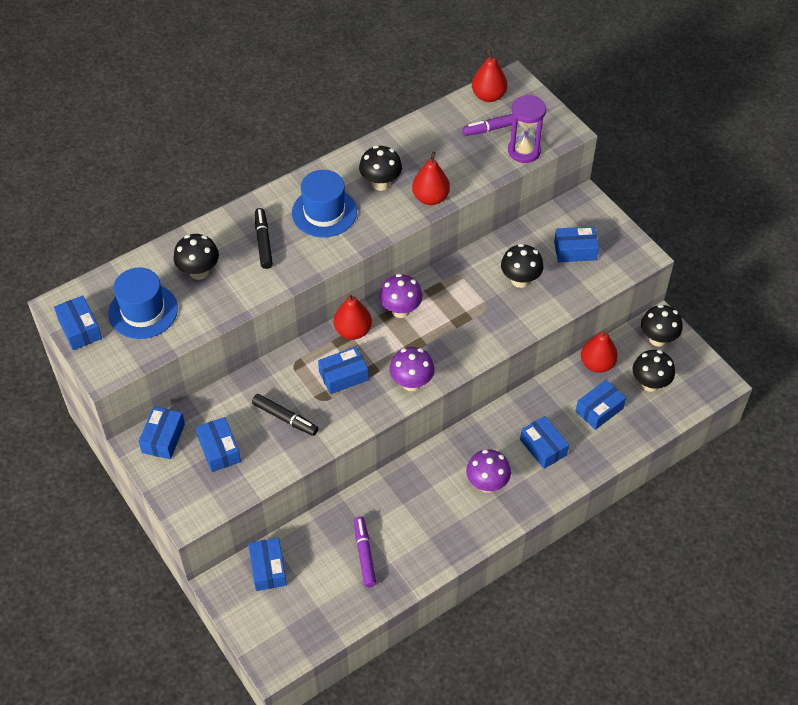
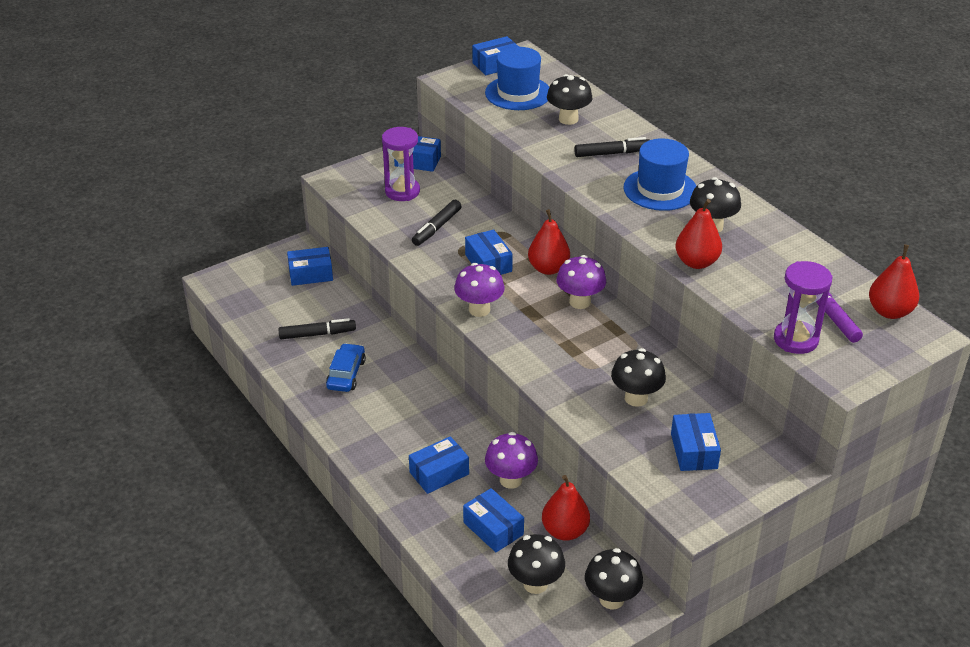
camera: 90 degrees right, 15 degrees down
blue box [196,417,241,472] -> purple hourglass [382,127,420,201]
purple marker [354,516,376,587] -> black marker [278,318,356,339]
purple mushroom [466,449,511,493] -> purple mushroom moved to [485,432,538,489]
none -> blue car [326,343,366,392]

